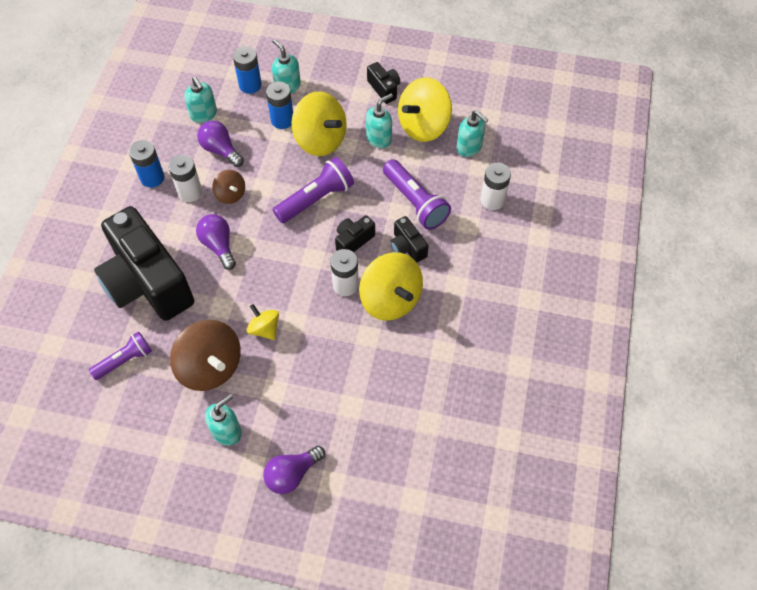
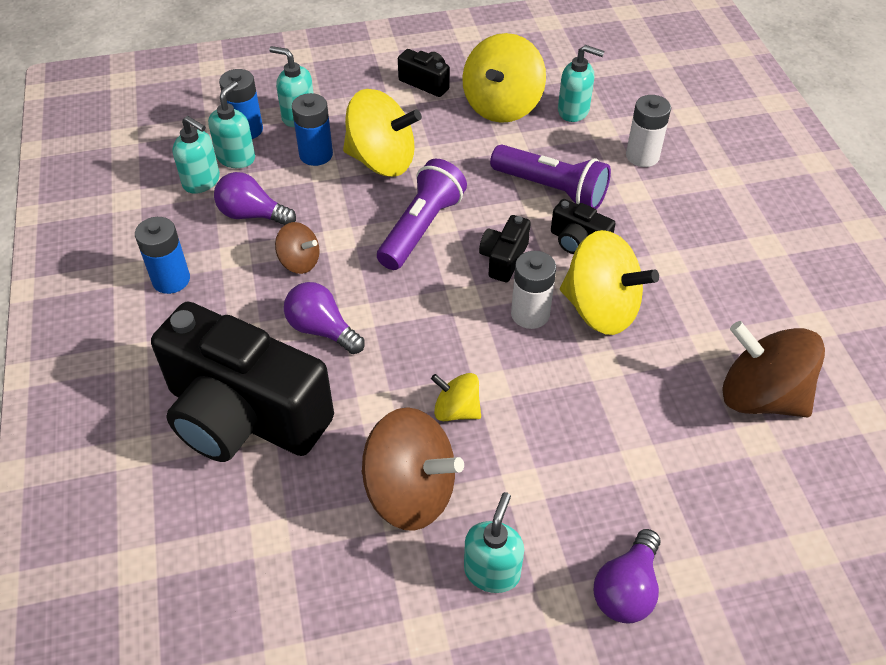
camera: 25 degrees left, 10 degrees down
purple flashlight [89,331,152,380] -> none
white battery [168,155,202,202] -> none
turquoise soap dispenser [366,93,393,148] -> turquoise soap dispenser moved to [208,81,255,168]
none -> brown spinning top [722,321,825,417]

